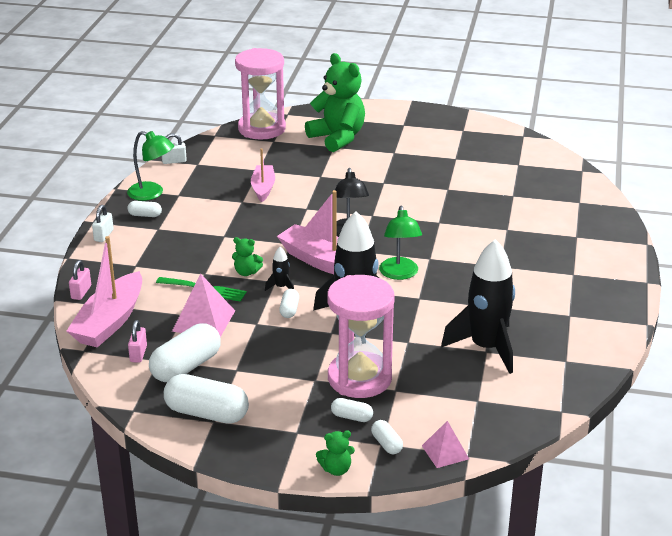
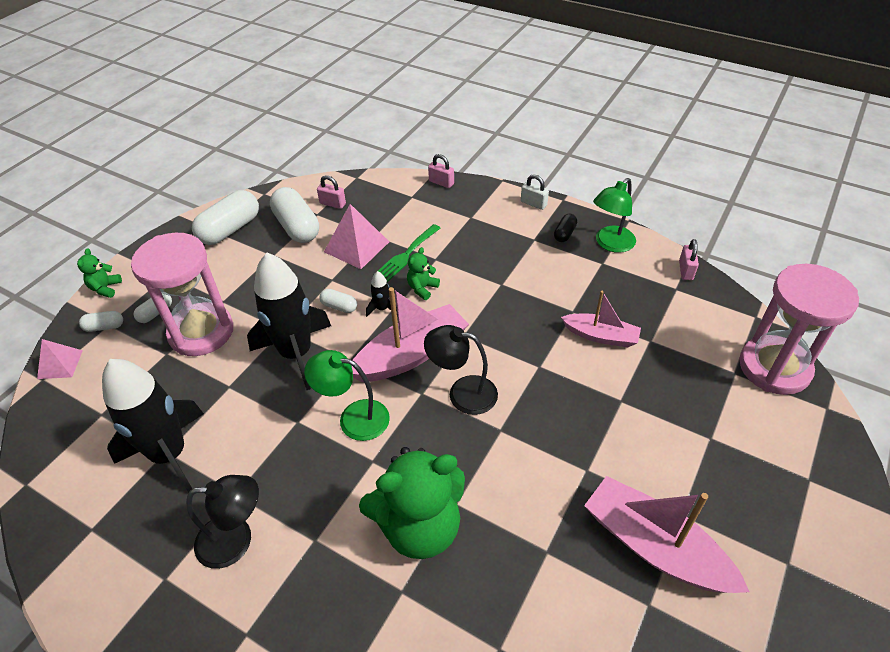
camera: 110 degrees right, 15 degrees up
pink boat [67,236,142,348] -> pink boat moved to [584,476,749,593]
white capsule [127,201,162,217] -> black capsule [554,214,577,242]
white padlock [162,133,187,164] -> pink padlock [679,239,699,280]
green teddy bear [305,53,365,152] -> green teddy bear moved to [359,447,465,559]
none -> black lamp [186,475,259,569]

